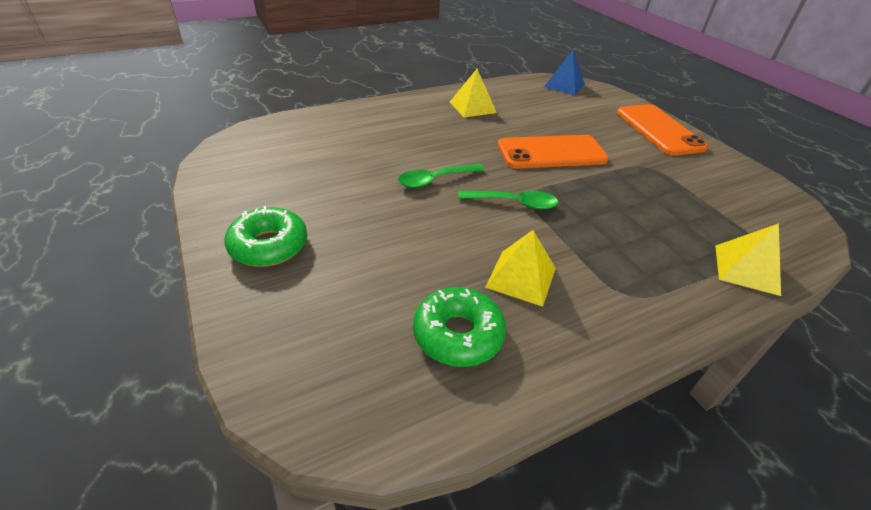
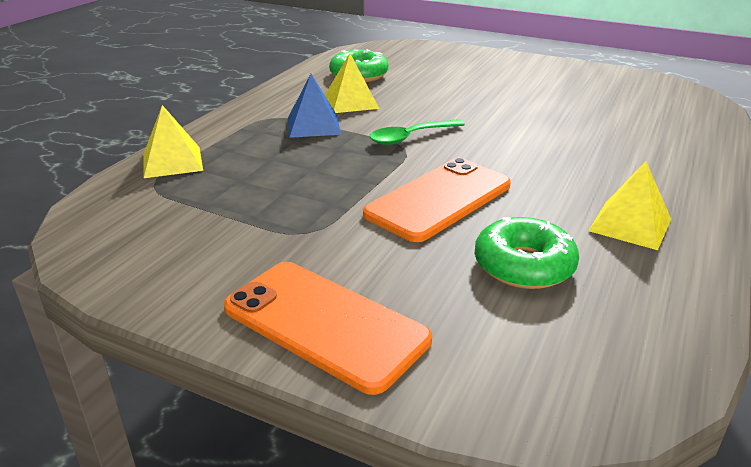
camera: 145 degrees right, 10 degrees down
green donut [224,206,307,267] -> green donut moved to [475,217,579,289]
green spoon [398,164,485,188] -> none
blue pyramid [544,50,585,95] -> blue pyramid moved to [288,74,341,138]

